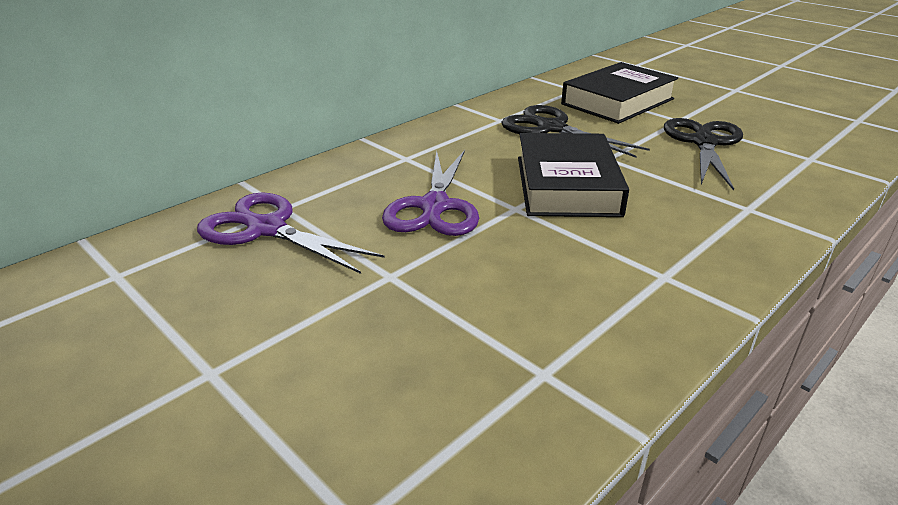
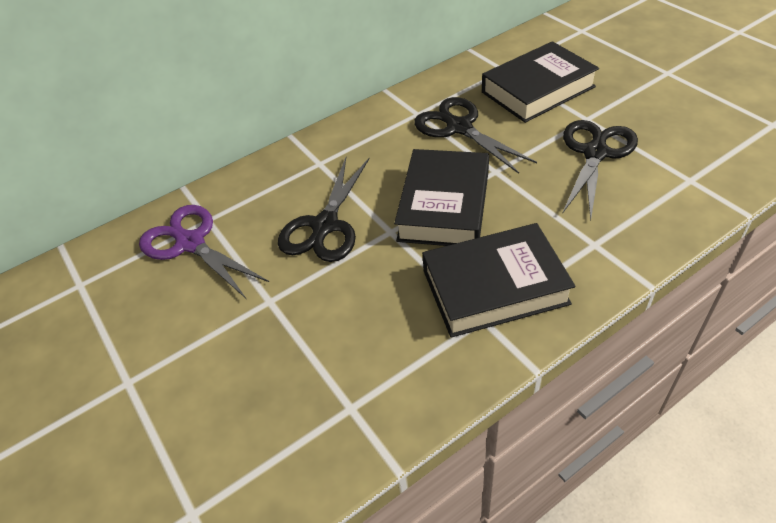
camera: 15 degrees right, 15 degrees up
purple scissors [382,150,479,236] -> black scissors [278,158,369,262]
none -> black book [422,223,576,338]

